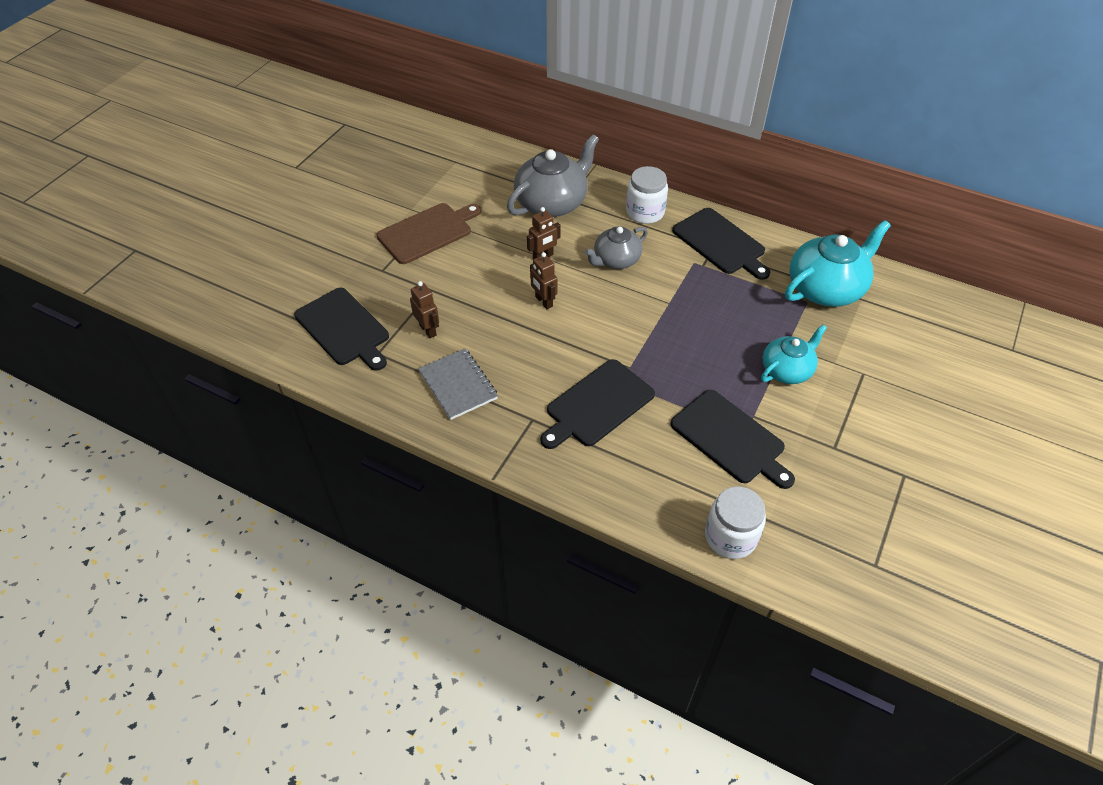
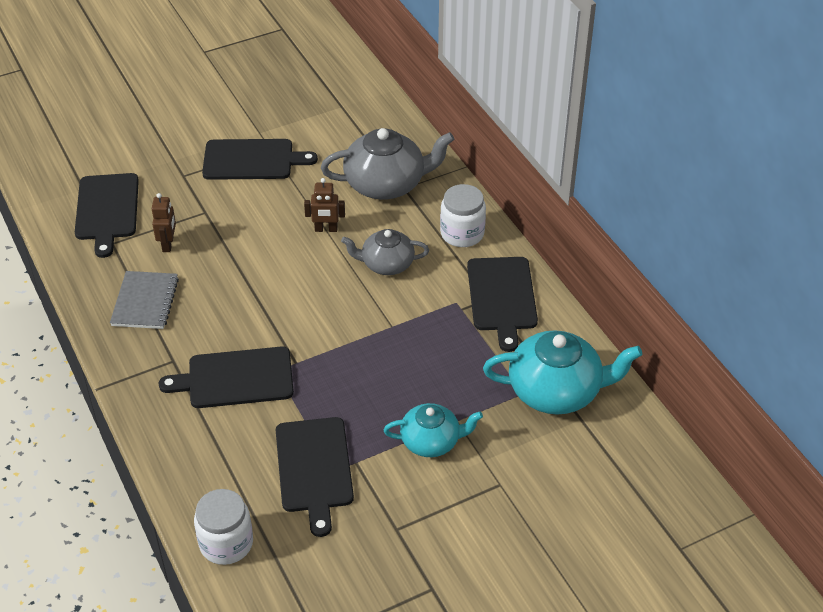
camera: 35 degrees right, 5 degrees down
brown cutting board [376,203,481,264] -> black cutting board [202,139,318,180]
brown robot [530,252,558,309] -> none

